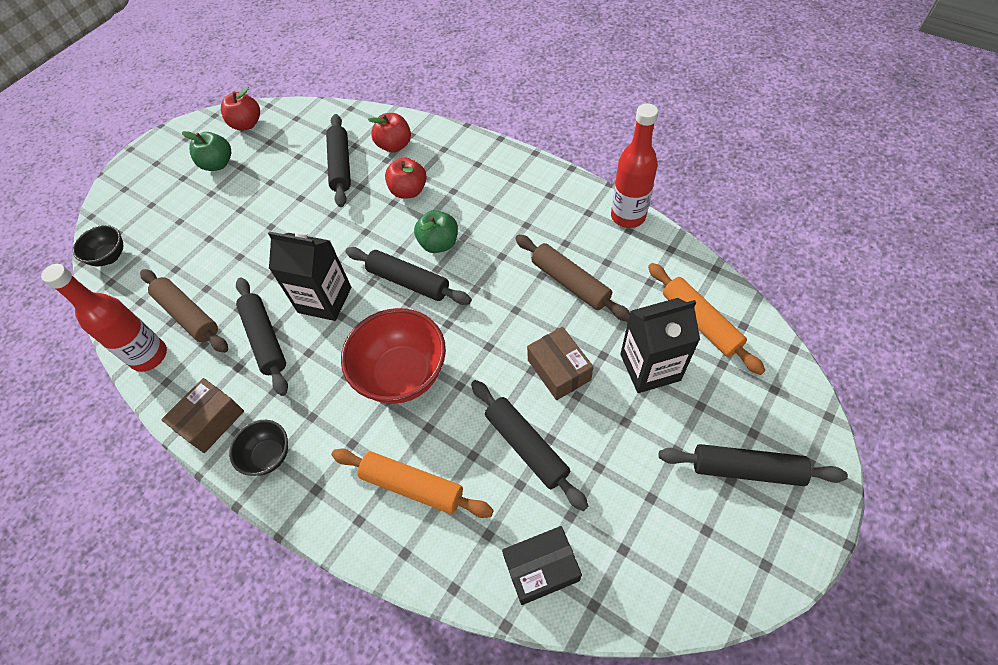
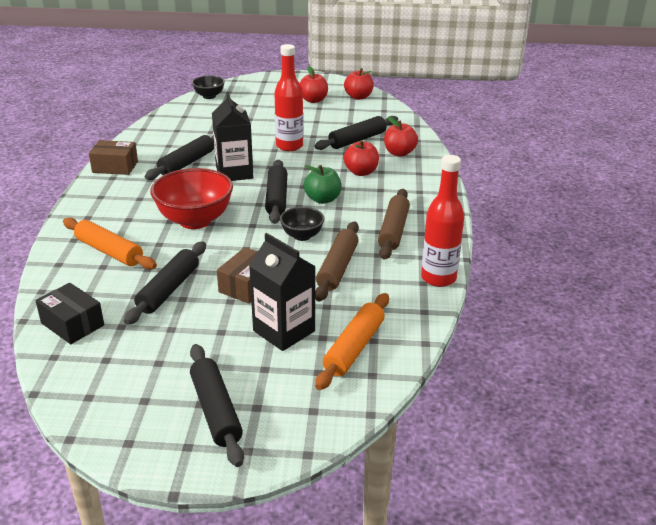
camera: 55 degrees right, 25 degrees down
red bottle [41,264,167,372] -> red bottle moved to [274,44,303,151]
brown rolling pin [140,269,228,353] -> brown rolling pin moved to [378,189,410,260]
green apple [182,131,231,171] -> red apple [300,66,328,103]
black bowl [229,420,288,476] -> black bowl moved to [280,207,325,241]
orange rolling pin [331,449,493,518] -> orange rolling pin turned 45 degrees counterclockwise [63,217,157,270]

